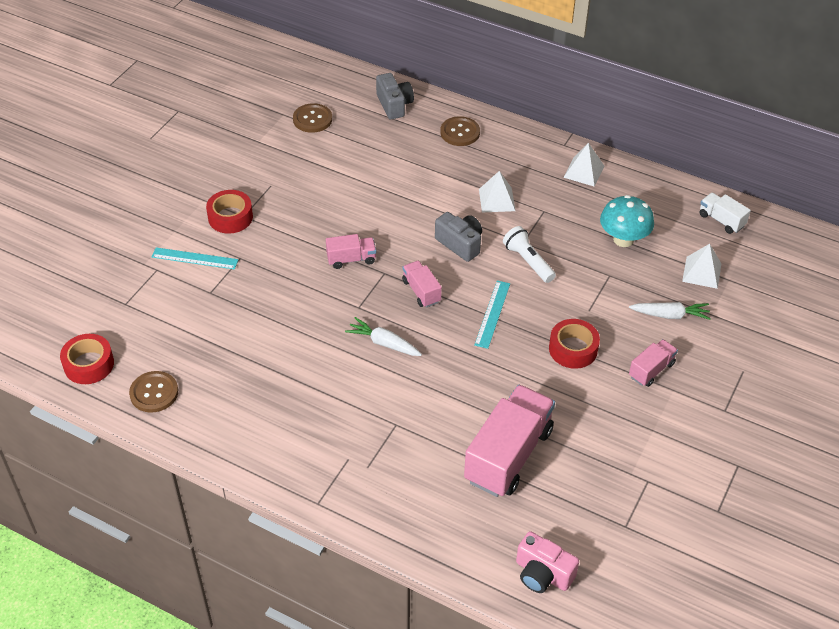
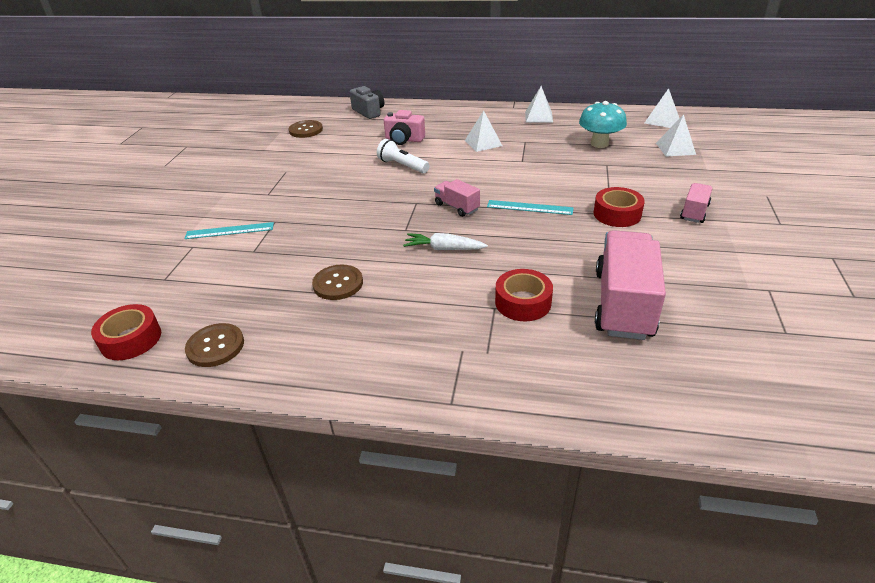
camera: 15 degrees left, 10 degrees down
red tape [206,190,253,234] -> red tape moved to [495,269,553,321]
pink truck [326,234,376,269] -> none
grey camera [435,212,482,262] -> none
brown button [440,116,480,146] -> brown button moved to [312,264,363,300]
turquoise ruler [474,281,510,349] -> turquoise ruler turned 75 degrees counterclockwise [487,200,574,215]
white flashlight [503,226,556,283] -> white flashlight moved to [377,139,429,173]
pink camera [516,531,579,593] -> pink camera moved to [384,110,425,145]
white carrot [629,302,711,320] -> none
white truck [699,193,751,234] -> white pyramid [645,88,679,128]

